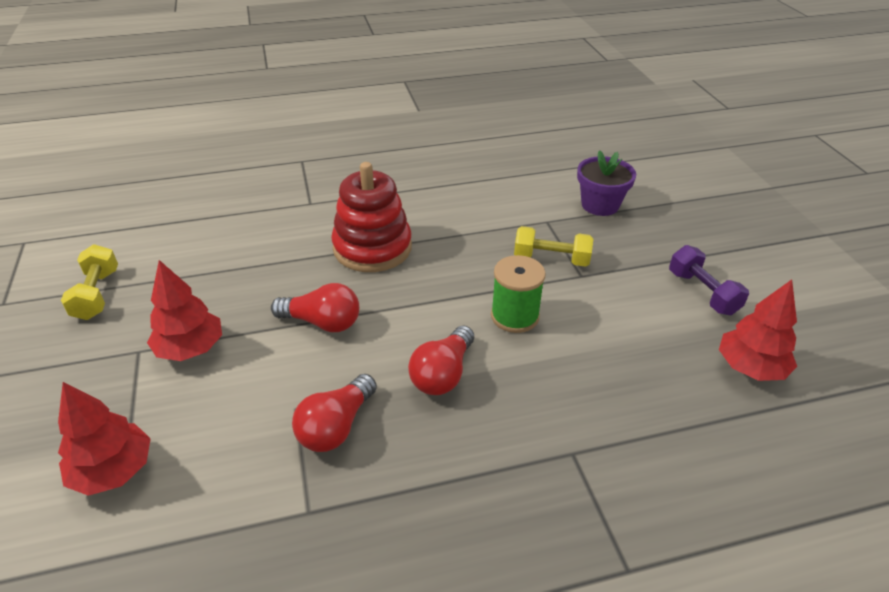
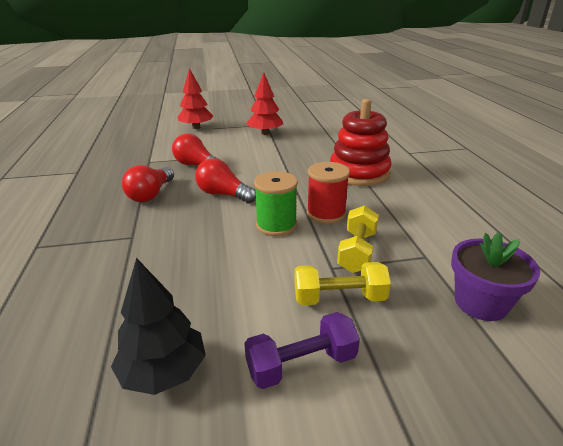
camera: 95 degrees right, 10 degrees down
yellow dumbbell [61,244,118,320] -> yellow dumbbell moved to [295,262,391,305]
red light bulb [271,283,359,332] -> red light bulb moved to [122,165,174,202]
red tree [719,280,797,381] -> black tree [111,258,206,395]
none -> red spool [307,162,350,224]

